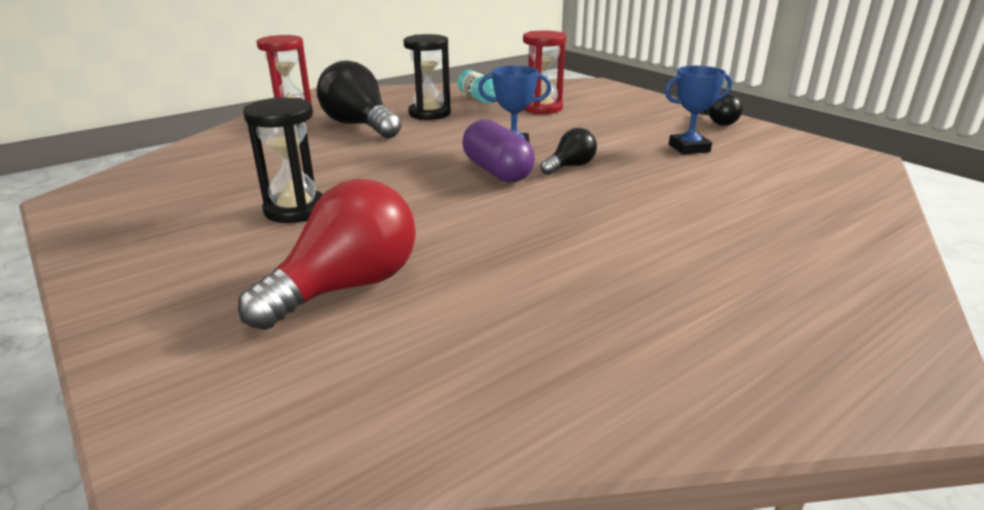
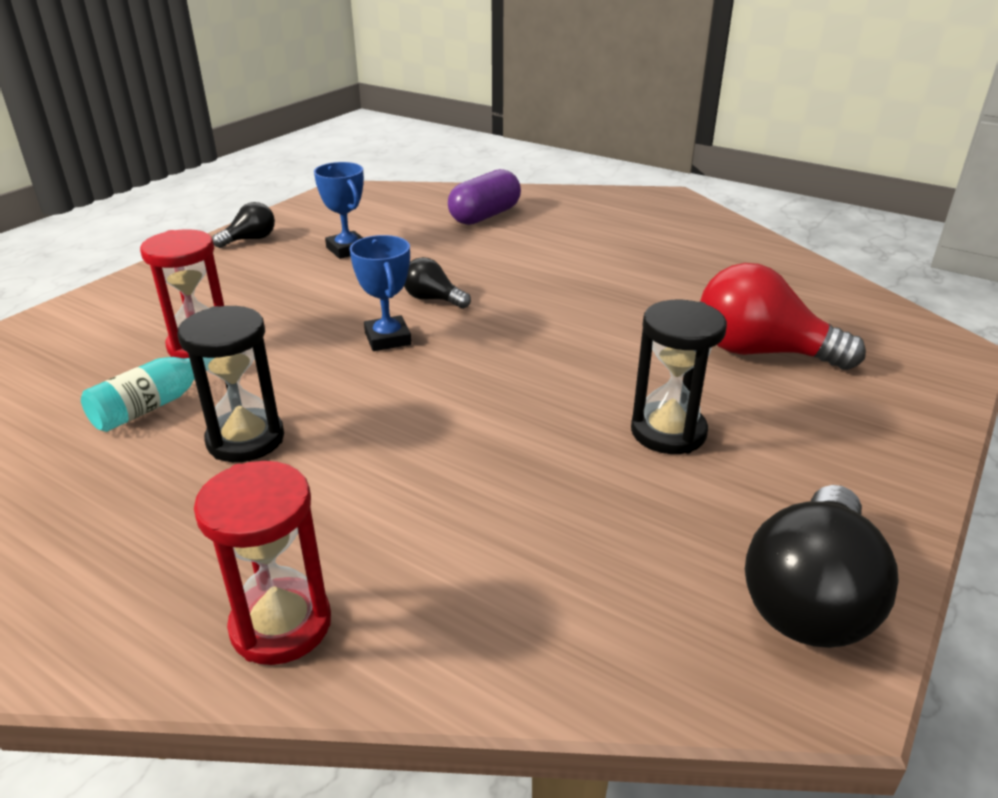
camera: 110 degrees left, 5 degrees up
black light bulb [317,60,402,138] -> black light bulb moved to [745,485,899,648]
purple capsule [463,120,535,182] -> purple capsule moved to [448,169,521,225]

